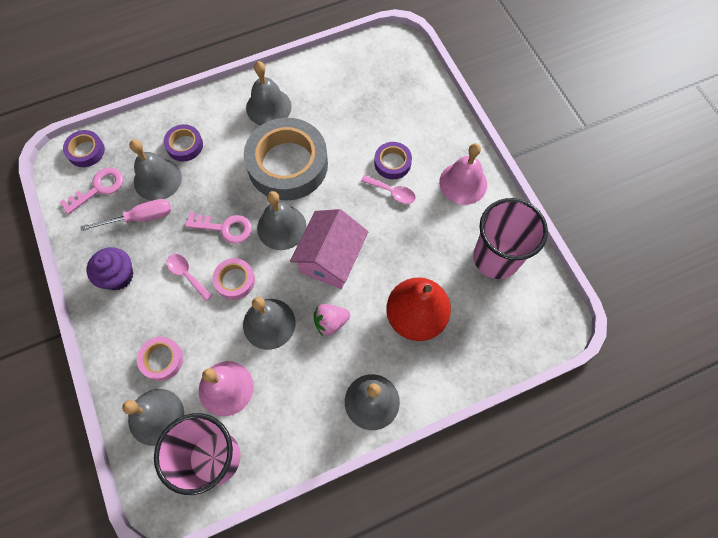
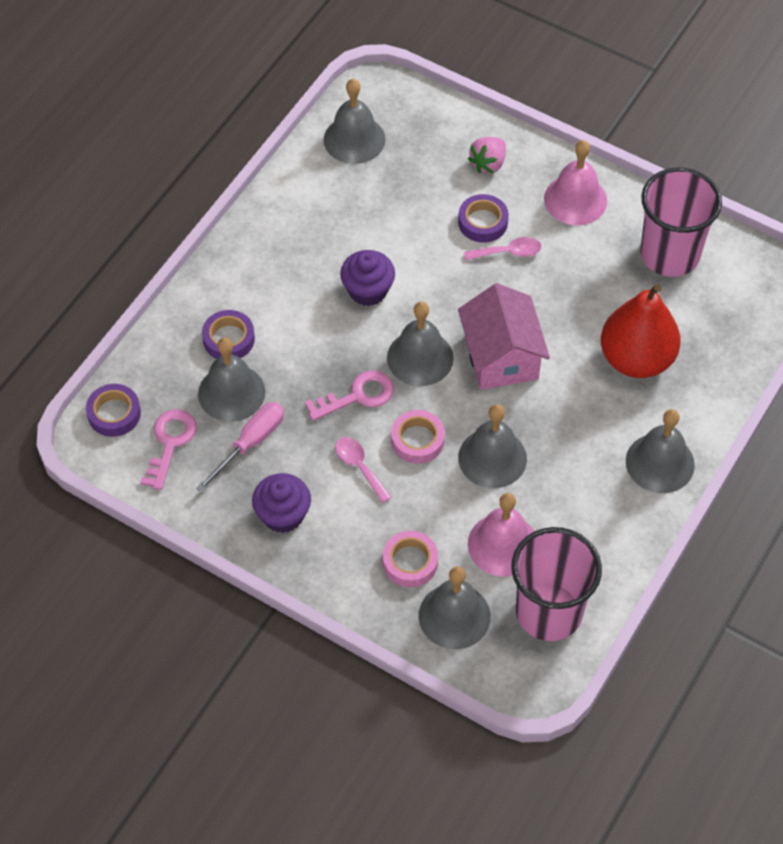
camera: 35 degrees left, 10 degrees down
pink spoon [167,254,213,301] -> pink spoon turned 45 degrees clockwise [335,437,391,503]
grey tape [244,118,328,201] -> purple cupcake [340,250,395,306]
grey bell [246,61,292,125] -> grey bell moved to [324,79,386,164]
pink strawberry [314,304,350,336] -> pink strawberry moved to [468,137,506,174]

